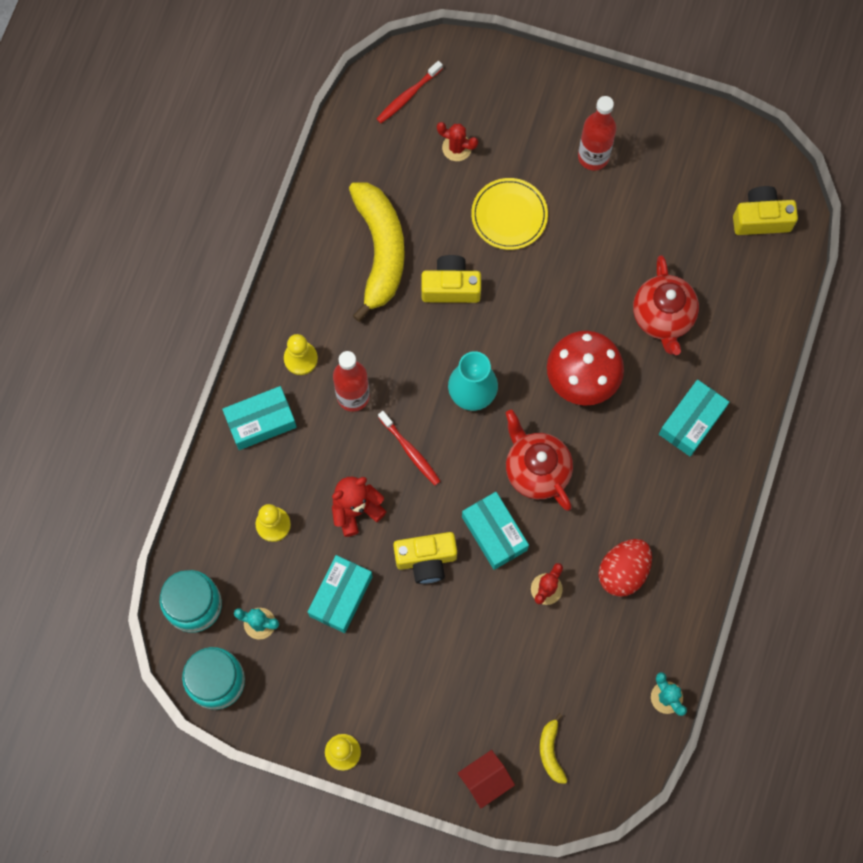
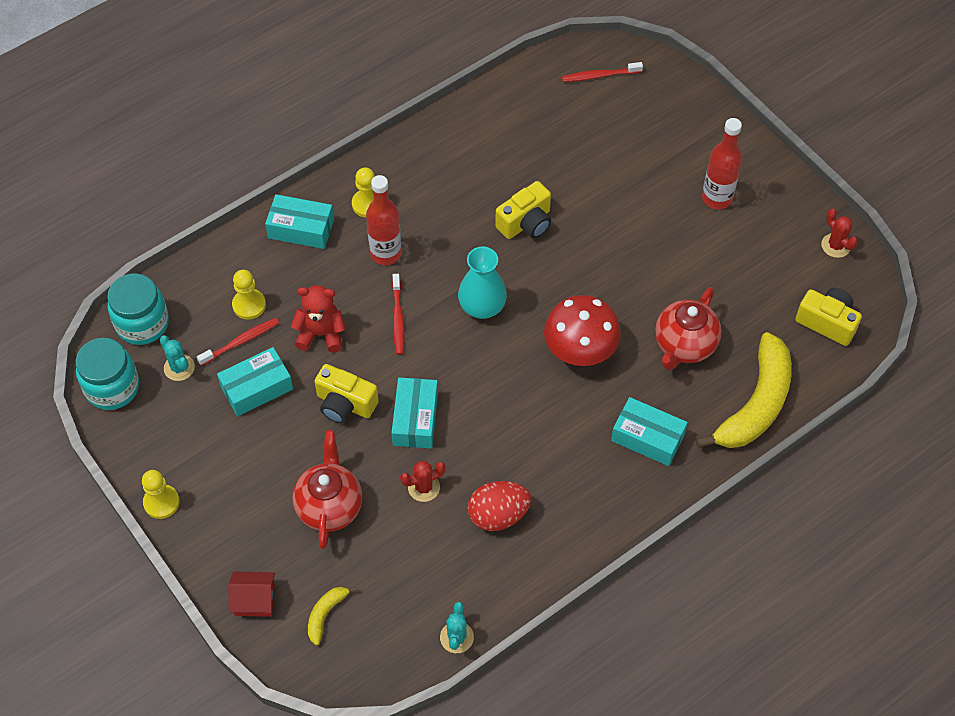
camera: 35 degrees right, 15 degrees down
yellow banana [349,182,405,322] -> yellow banana moved to [695,332,792,448]
yellow camera [421,255,481,303] -> yellow camera turned 105 degrees clockwise [495,181,551,239]
red cactus [437,122,478,161] -> red cactus moved to [821,209,858,258]
yellow plate [471,178,548,250] -> none
red teapot [506,410,573,510] -> red teapot moved to [293,430,362,549]
turquoise box [659,380,729,457] -> turquoise box turned 45 degrees clockwise [611,397,688,466]
none -> red toothbrush [196,318,279,366]

